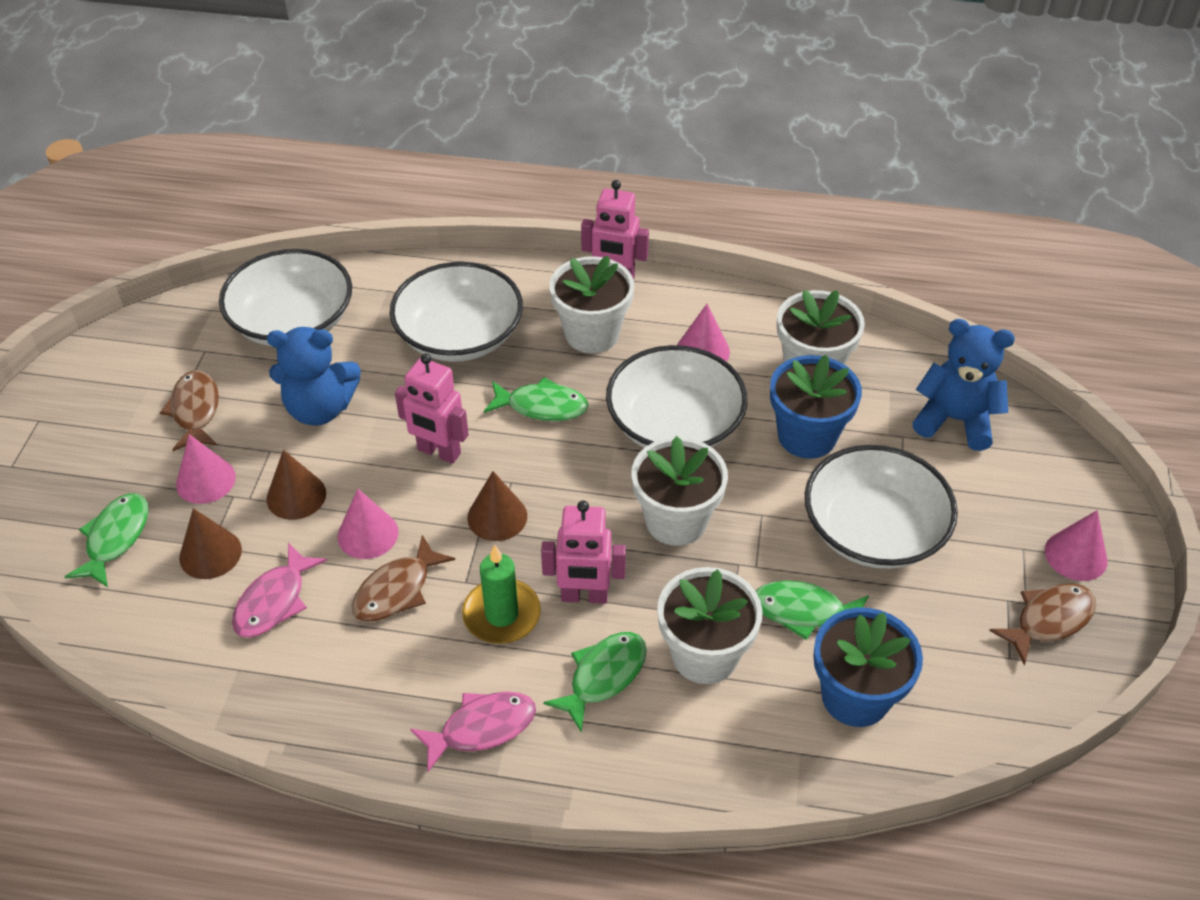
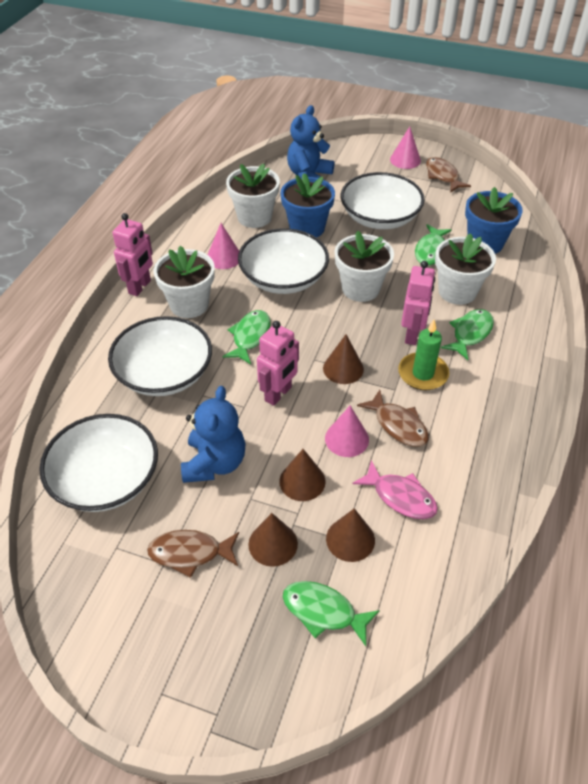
camera: 80 degrees left, 0 degrees up
pink cone [176,434,236,504] -> brown cone [248,513,298,567]
pink fish [410,691,536,772] -> none
green fish [543,632,647,733] -> green fish turned 75 degrees clockwise [441,309,494,360]

